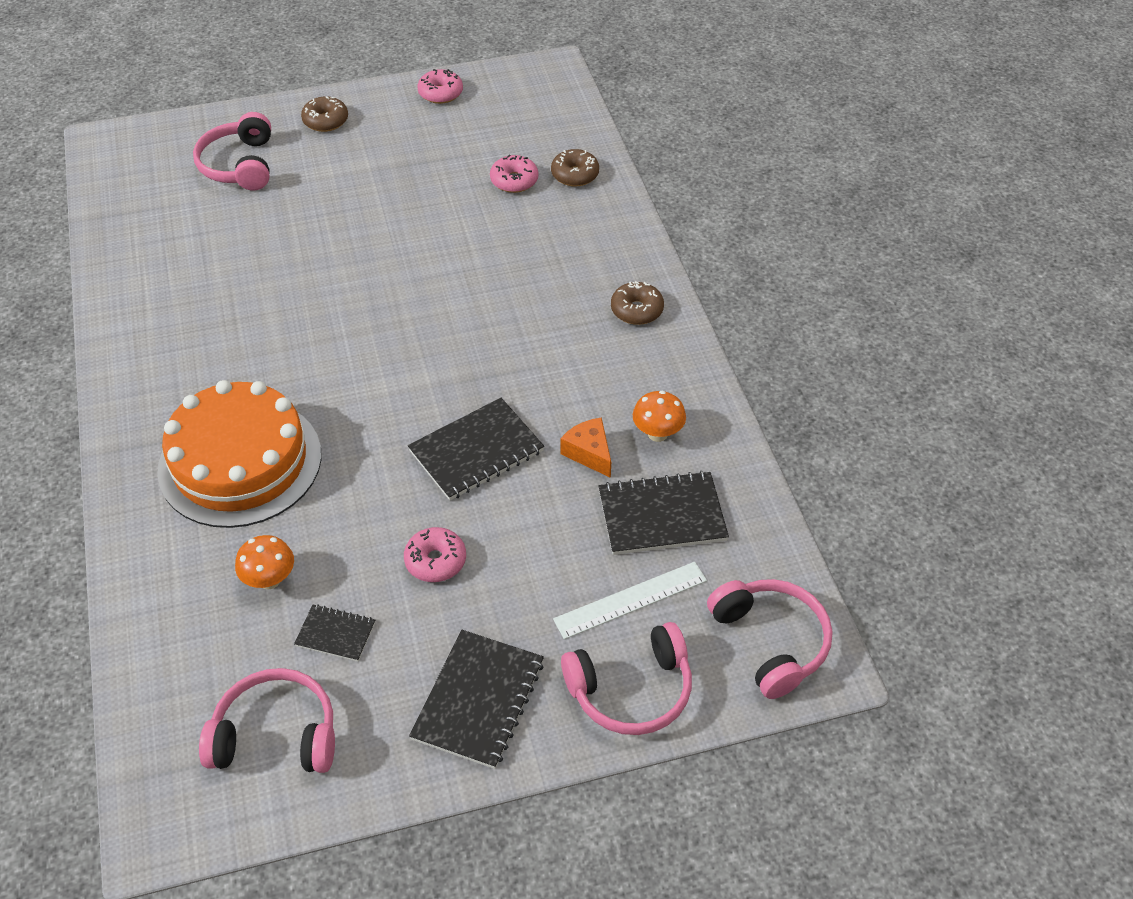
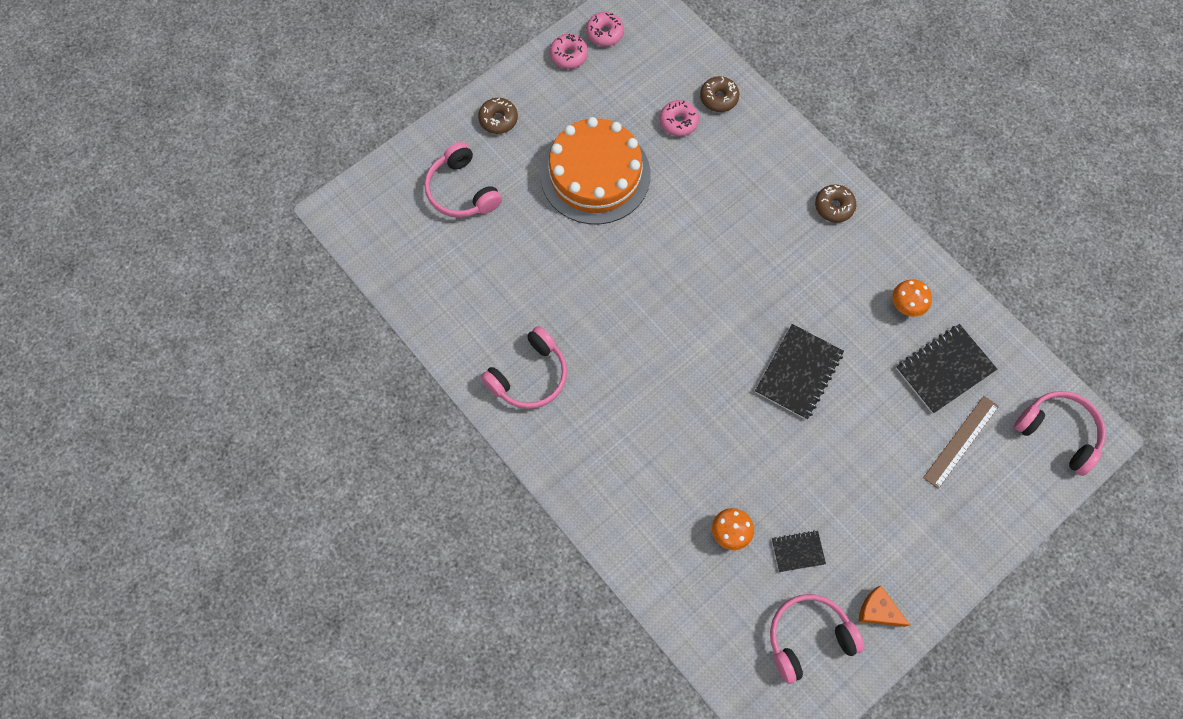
camera: 25 degrees left, 20 degrees up
orange cake [158,380,321,528] -> orange cake moved to [540,117,650,224]
pink donut [404,527,466,582] -> pink donut moved to [586,12,624,46]
black notebook [409,630,544,769] -> none
white ruler [553,562,707,639] -> brown ruler [923,396,999,489]
orange cheese [560,417,611,478] -> orange cheese moved to [858,585,910,627]
pink headphones [561,622,692,735] -> pink headphones moved to [481,326,567,409]

